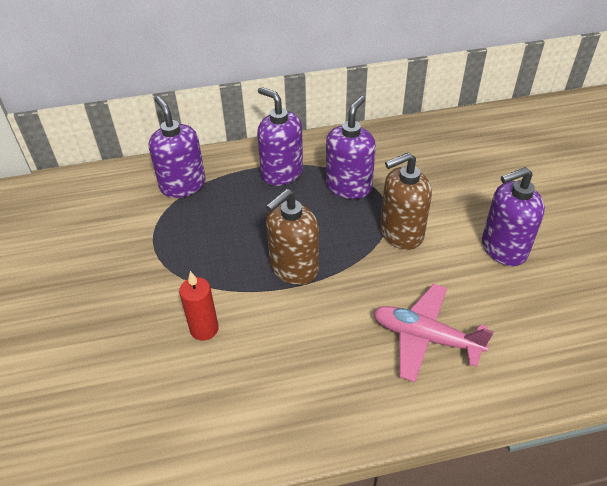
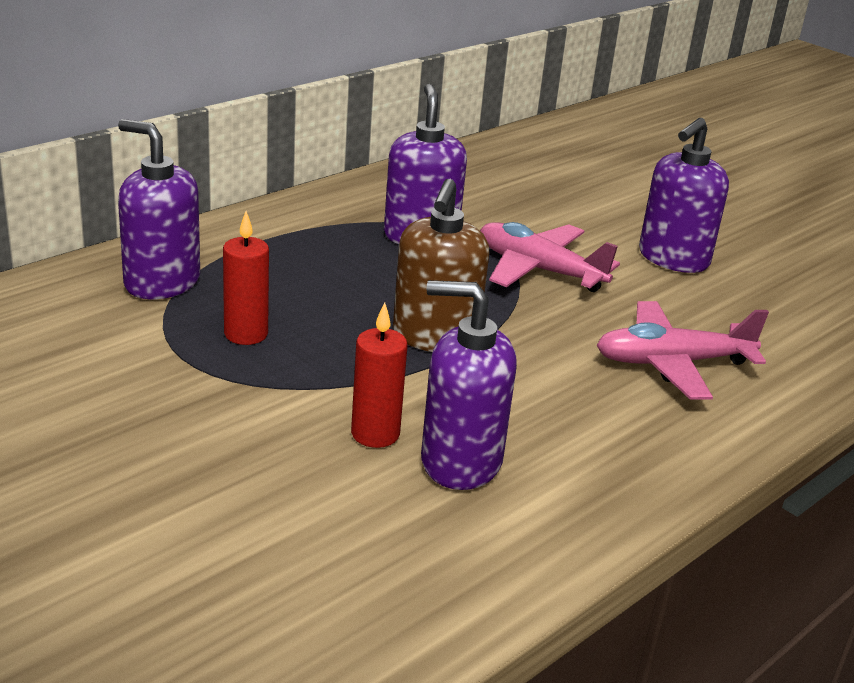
camera: 35 degrees left, 15 degrees down
purple soap dispenser [257,87,303,186] -> purple soap dispenser moved to [421,280,517,490]
brown soap dispenser [380,152,432,250] -> pink plane [480,222,620,292]
none -> red candle [223,211,269,345]

